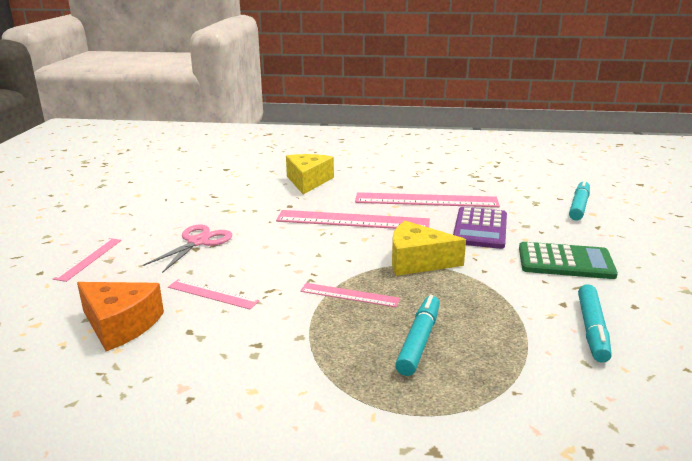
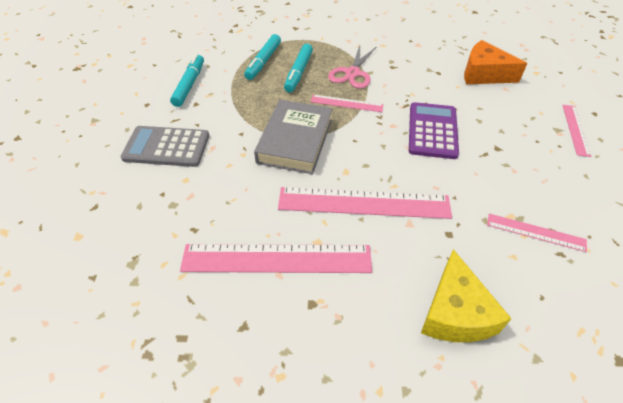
camera: 175 degrees right, 25 degrees up
pink scissors [142,224,232,273] -> pink scissors moved to [328,45,376,88]
pink ruler [168,279,259,309] -> pink ruler moved to [487,214,587,252]
yellow cheese [392,221,466,276] -> grey book [254,100,332,174]
purple calculator [453,207,507,249] -> purple calculator moved to [409,102,459,159]
green calculator [519,242,618,279] -> grey calculator [121,126,209,167]
turquoise marker [569,180,590,220] -> turquoise marker moved to [244,34,281,80]

